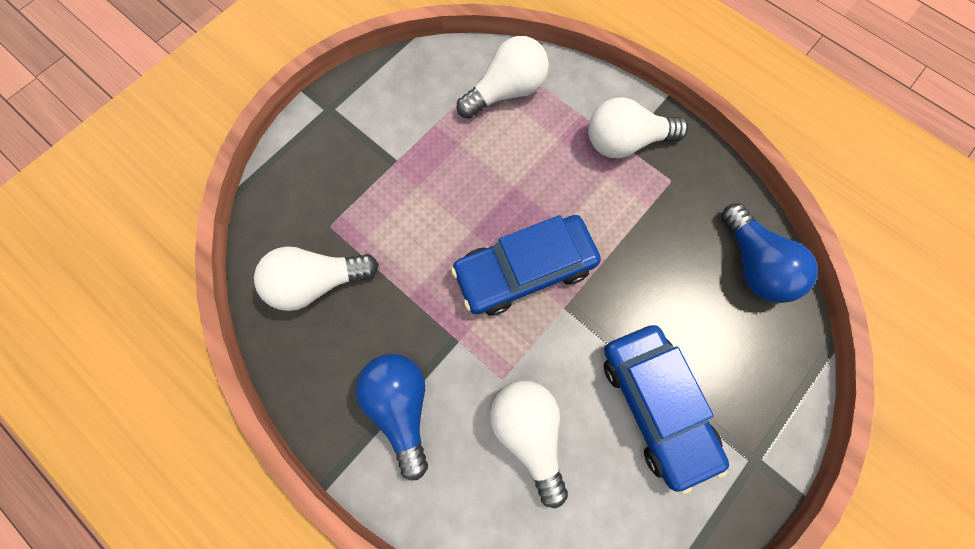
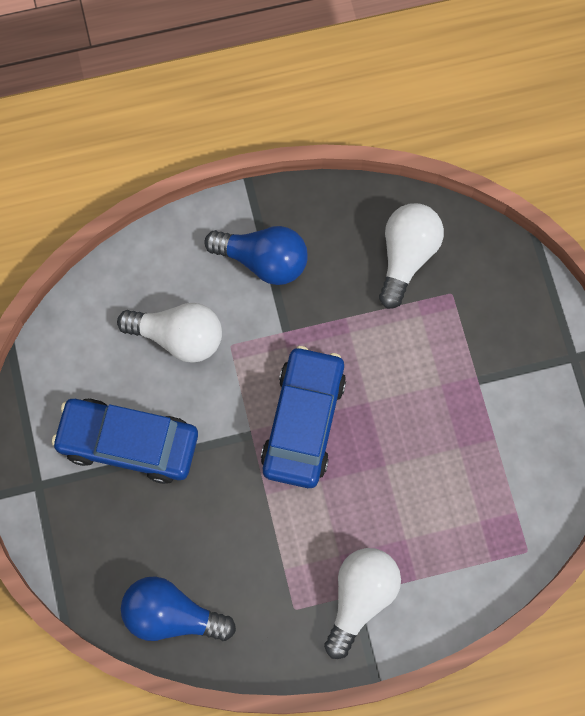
camera: 125 degrees right, 0 degrees up
white light bulb [457,36,549,119] -> none

